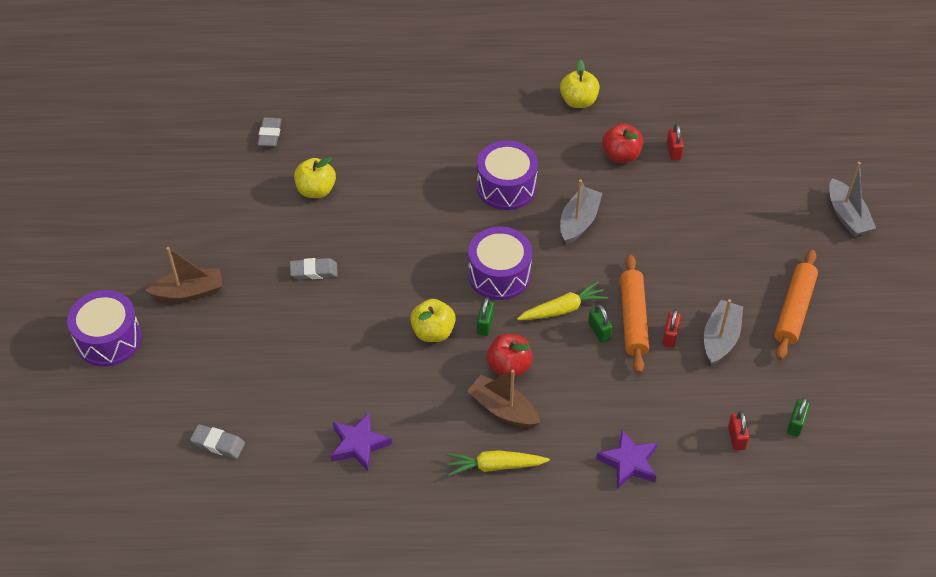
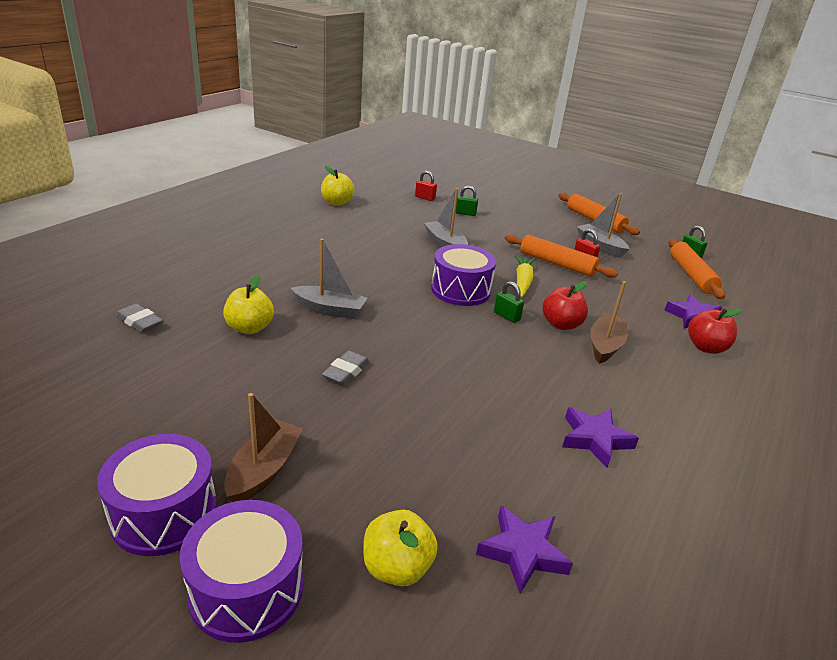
camera: 60 degrees left, 20 degrees down
grey eraser [190,424,245,459] -> purple star [476,505,573,594]
yellow apple [410,299,456,342] -> yellow apple moved to [363,510,438,586]
yellow carrot [447,450,550,476] -> none
brown boat [467,370,540,428] -> brown boat turned 135 degrees clockwise [590,281,628,364]
purple drum [477,140,538,210] -> purple drum moved to [97,434,217,556]
green padlock [588,304,612,343] -> green padlock moved to [455,186,478,216]
red apple [602,123,643,163] -> red apple moved to [688,308,742,354]
red padlock [728,411,749,451] -> orange rolling pin [668,239,725,299]
grey boat [829,162,876,237] -> grey boat moved to [291,239,368,319]

